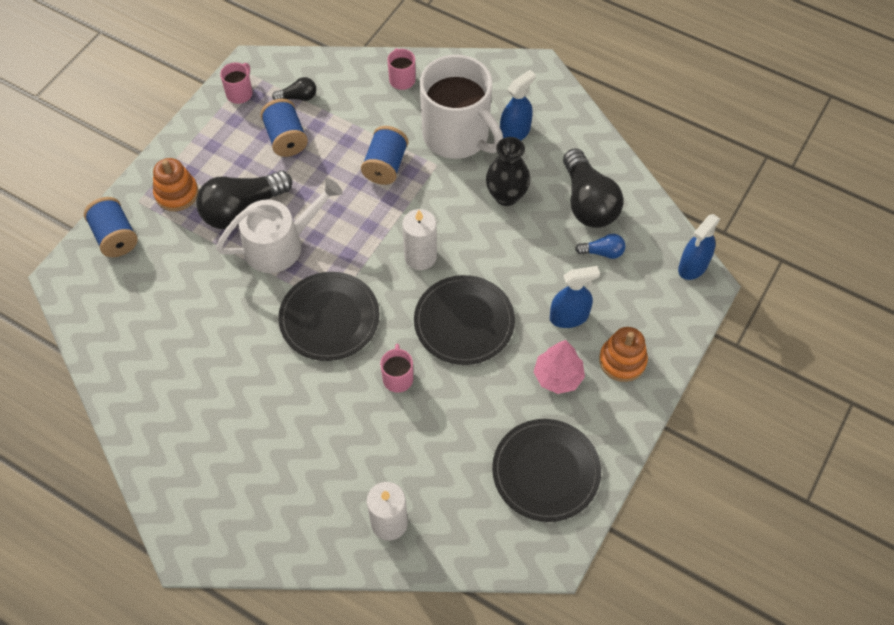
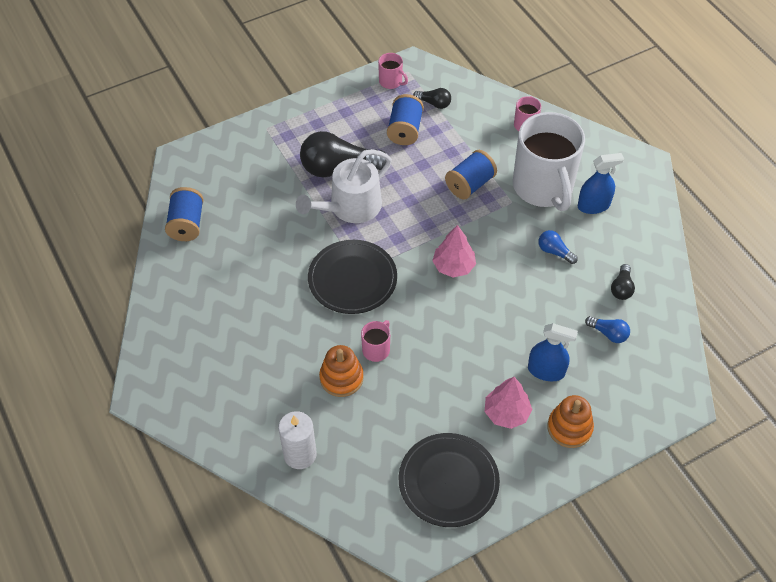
camera: 30 degrees right, 5 degrees down
blue spool [84,197,138,257] -> blue spool moved to [165,187,204,241]
orange stacking toy [153,158,199,211] -> orange stacking toy moved to [319,345,364,397]
white watering can [216,178,343,273] -> white watering can turned 135 degrees clockwise [296,149,392,223]
pink mug [220,63,253,104] -> pink mug turned 75 degrees clockwise [378,53,408,89]
white candle [402,209,437,270] -> pink tree [432,225,476,278]
black plate [414,275,515,365] -> none
black vase [486,137,530,206] -> blue light bulb [538,230,578,264]
black light bulb [563,148,623,228] -> black light bulb [611,264,635,300], size x0.48
blue spray bottle [678,214,720,280] -> none

